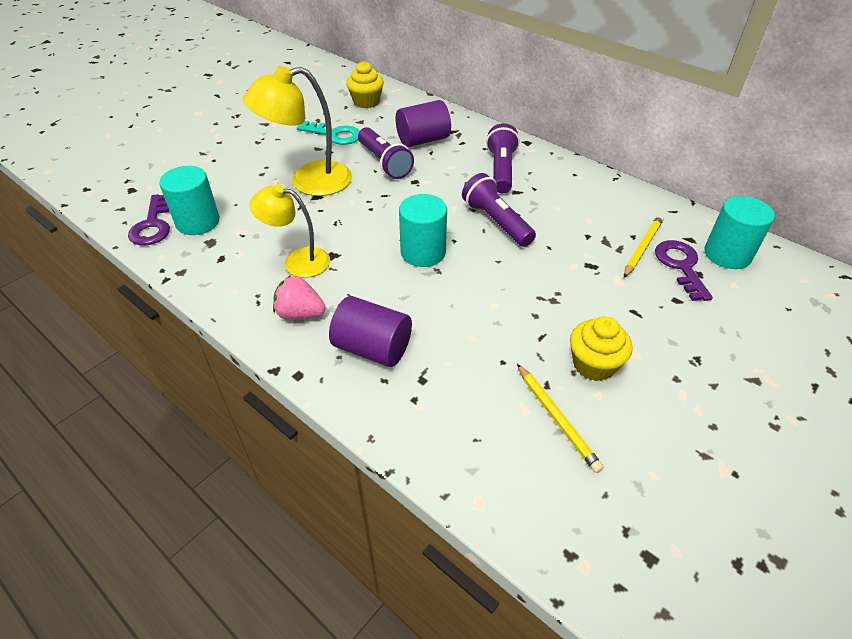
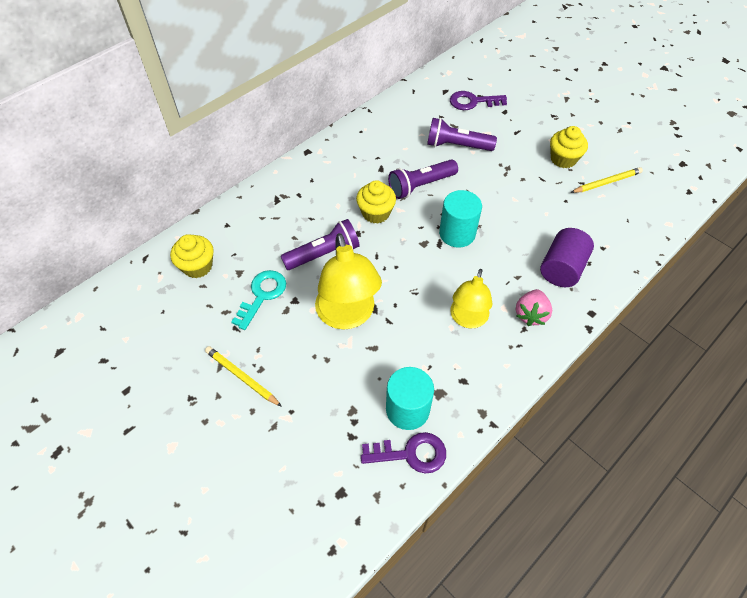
camera: 85 degrees left, 10 degrees up
purple cylinder [396,100,451,147] -> none
purple flashlight [486,123,520,193] -> purple flashlight moved to [427,118,497,151]
yellow pencil [624,215,664,278] -> yellow pencil moved to [205,346,282,407]
turquoise cylinder [704,196,775,269] -> none
none -> yellow cupcake [356,180,396,224]

